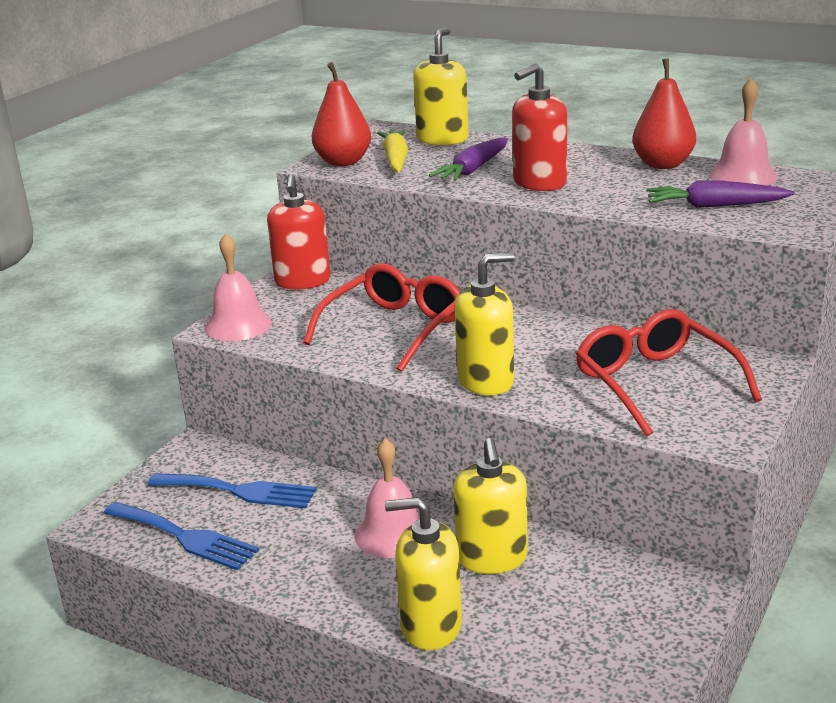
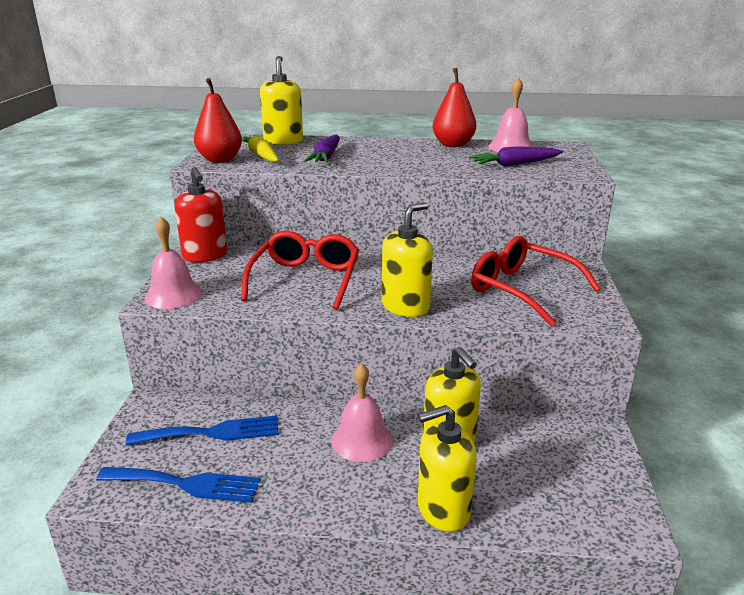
camera: 25 degrees left, 0 degrees up
red soap dispenser [512,63,567,191] -> none

